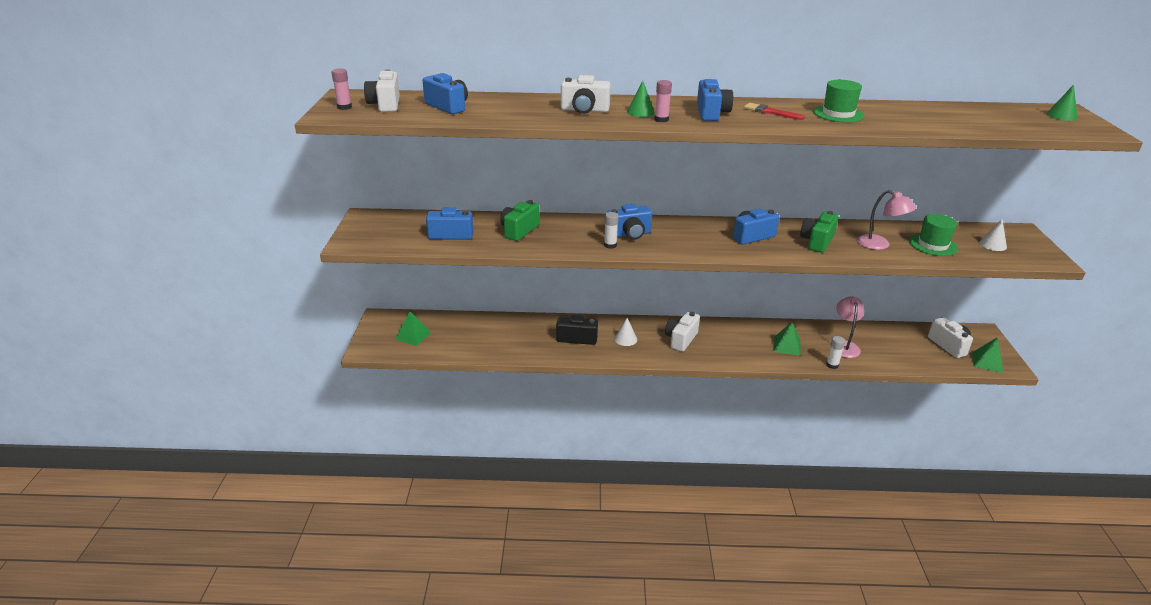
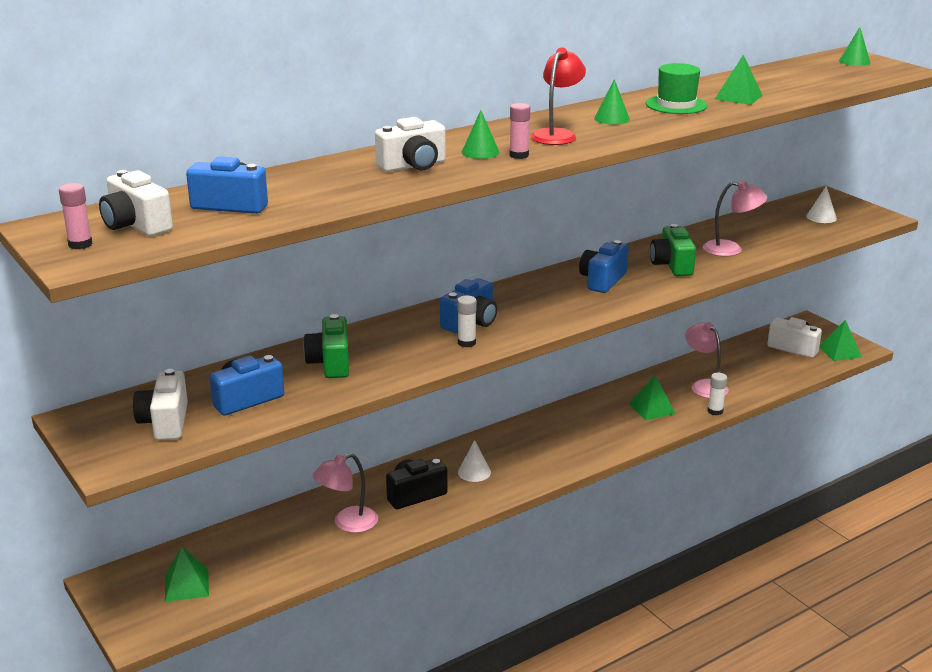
camera: 35 degrees left, 5 degrees down
white camera [665,312,700,352] -> white camera moved to [133,369,188,440]
blue camera [697,79,733,121] -> red lamp [531,48,586,145]
red brush [744,103,805,120] -> green cone [594,79,630,125]
green hat [909,214,958,256] -> none
none -> pink lamp [313,453,378,533]
none -> green pyramid [715,55,763,105]

